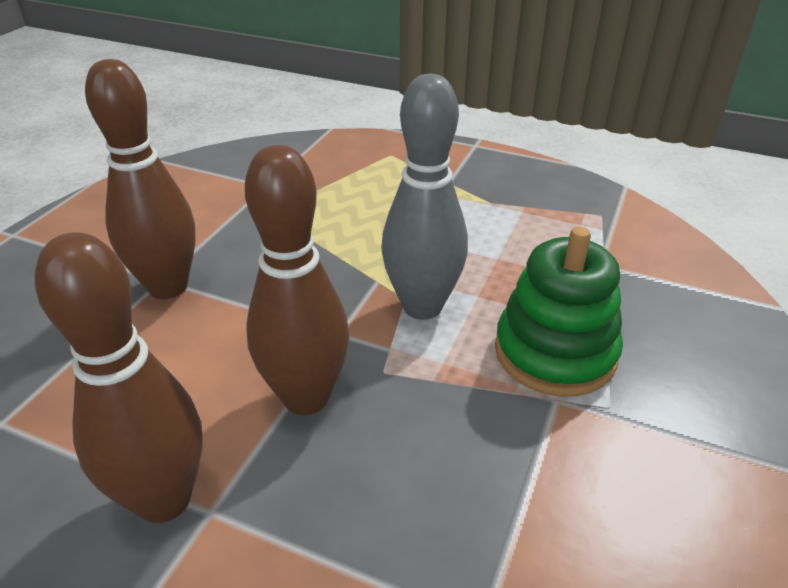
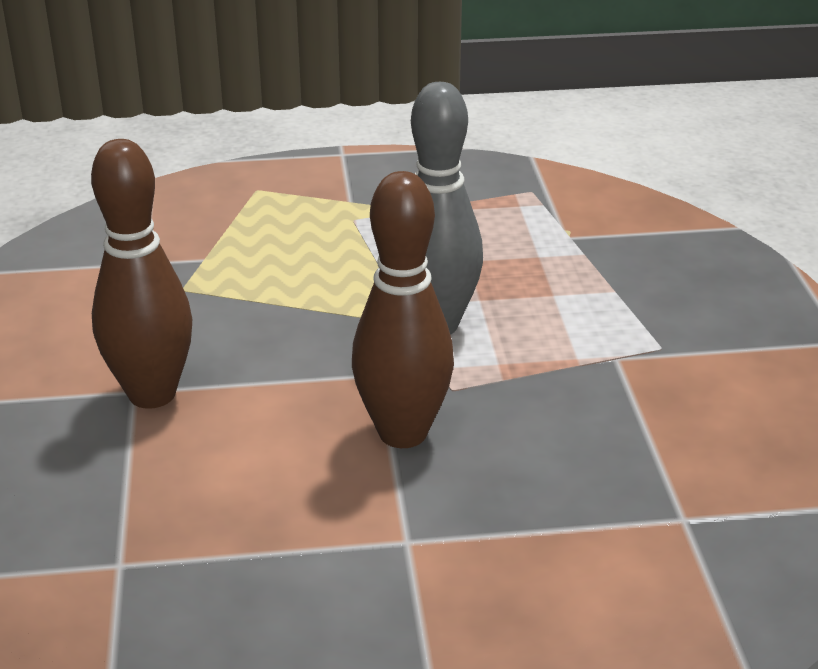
camera: 30 degrees left, 5 degrees down
brown bowling pin [35,232,203,523] -> none
green stacking toy [495,226,623,397] -> none

